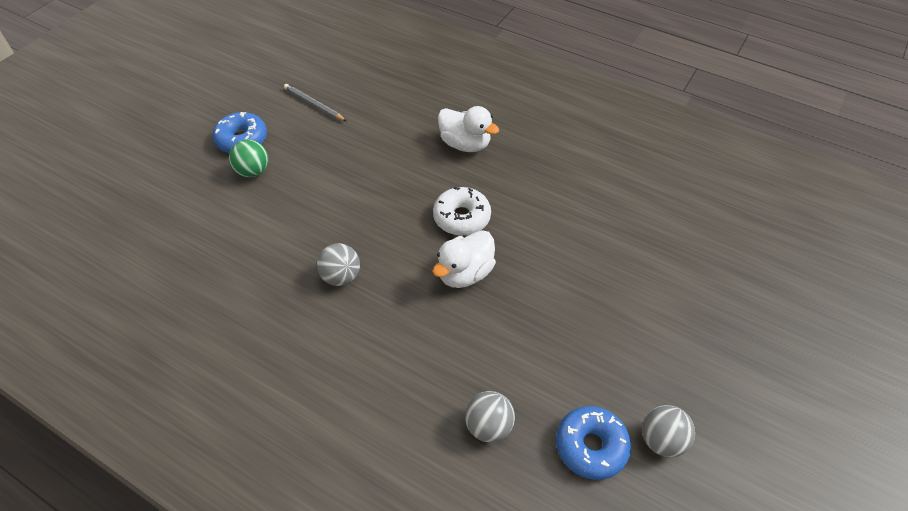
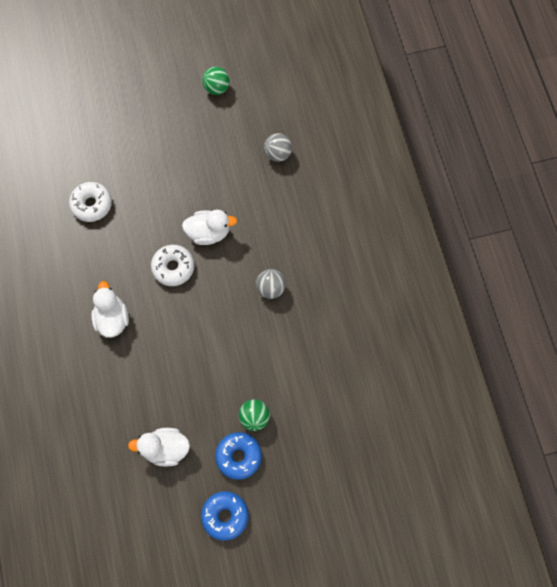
camera: 135 degrees left, 20 degrees up
grey pencil [284,84,346,121] -> white duck [128,428,190,467]
blue donut [556,406,631,480] -> blue donut moved to [201,491,249,541]
grey ball [642,405,695,457] -> green ball [202,67,230,95]
none -> white donut [69,182,112,222]

